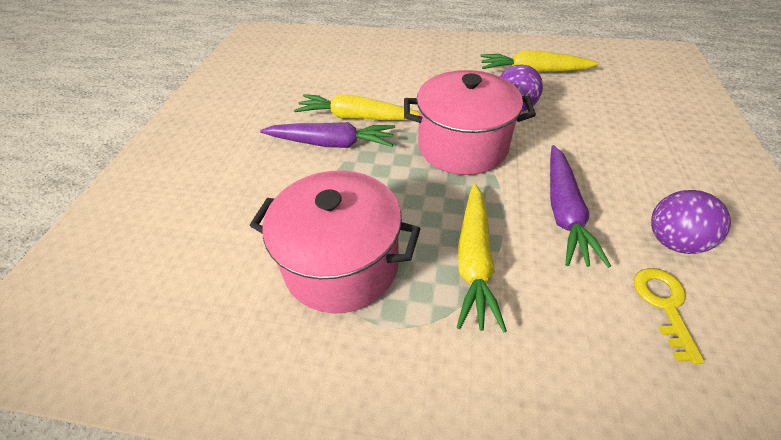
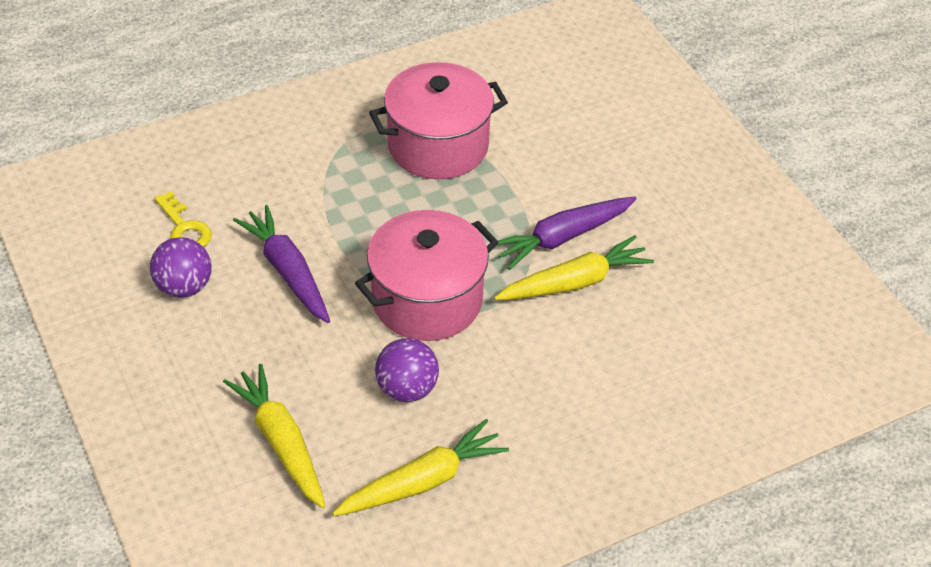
camera: 140 degrees right, 0 degrees up
yellow carrot [457,183,507,333] -> yellow carrot moved to [223,364,325,508]

